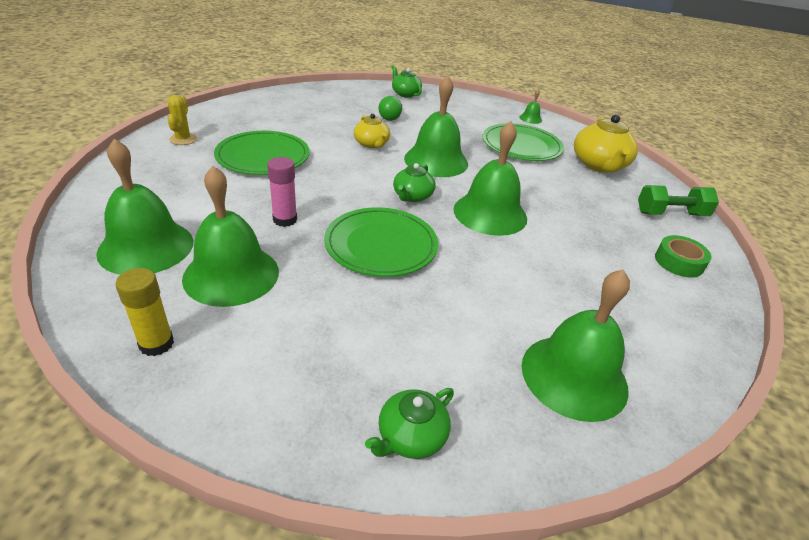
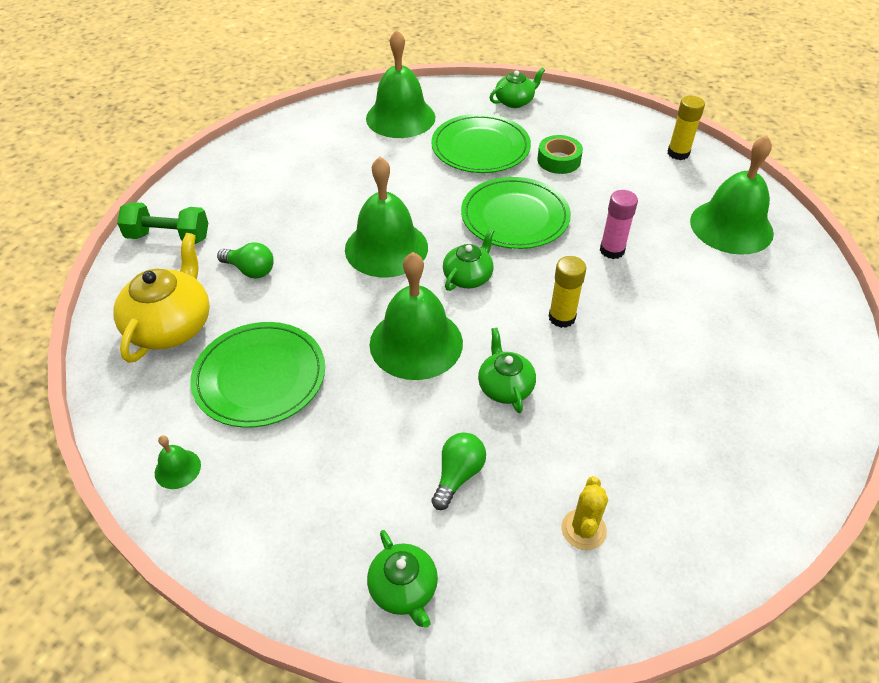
camera: 165 degrees left, 10 degrees up
yellow cactus [167,95,197,145] -> yellow cactus moved to [562,476,608,550]
green bell [182,166,279,307] -> none
green plate [214,131,310,175] -> green plate moved to [431,114,531,173]
yellow teapot [354,114,390,148] -> green teapot [478,328,536,413]
green tape [655,235,711,278] -> green tape moved to [537,135,583,174]
none -> green light bulb [217,242,274,279]
none -> yellow glue stick [549,256,586,328]

